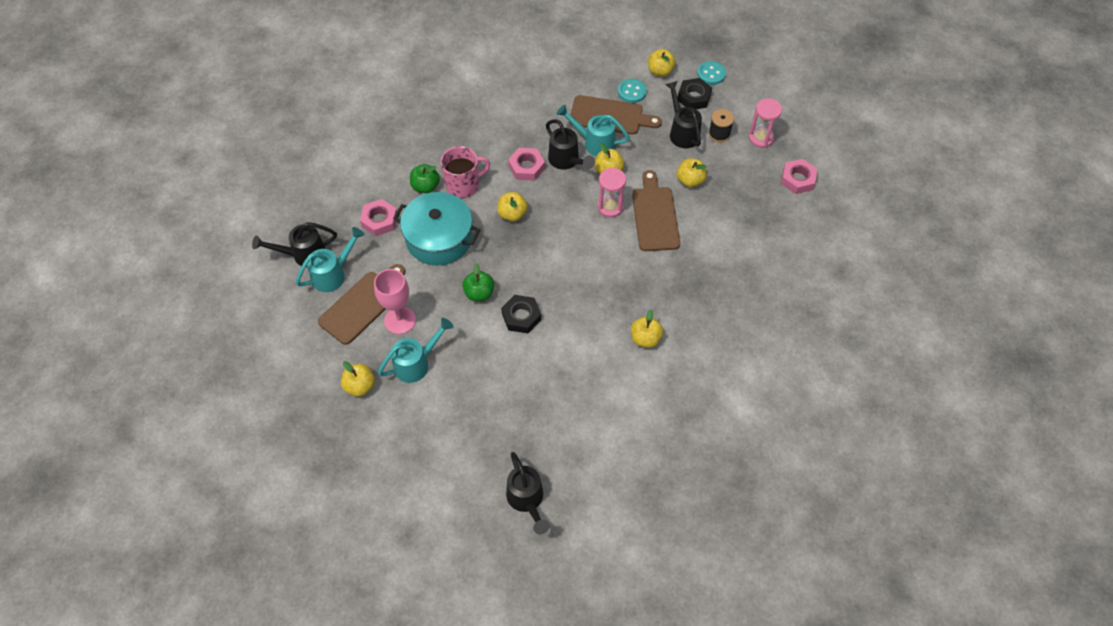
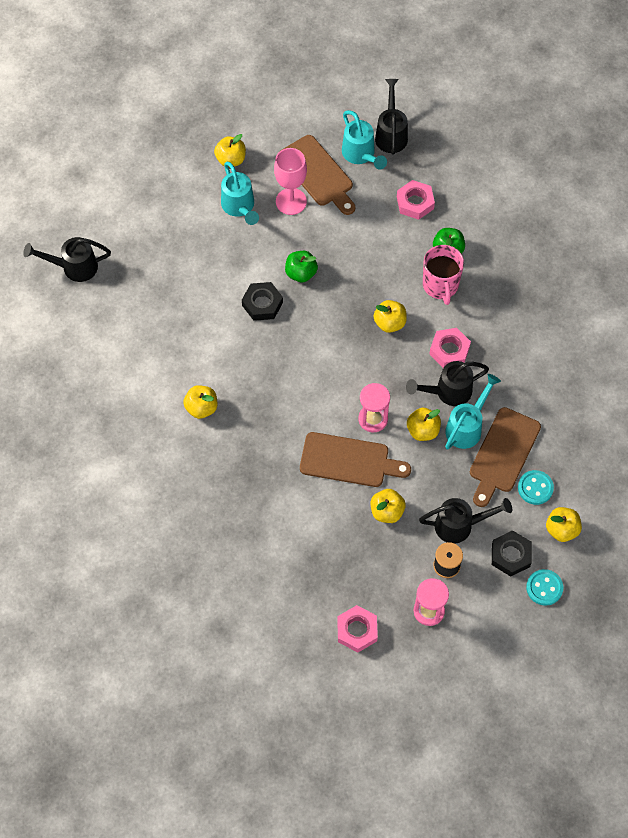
camera: 105 degrees right, 5 degrees up
turquoise pot [393,192,480,266] -> none

